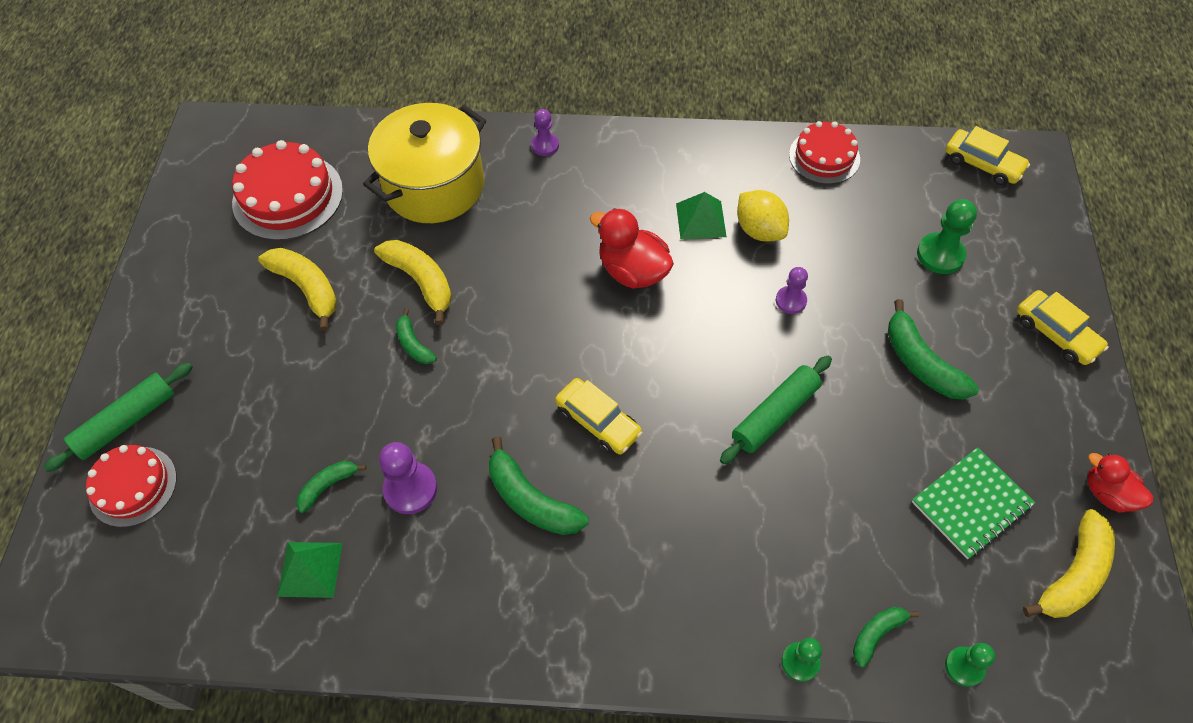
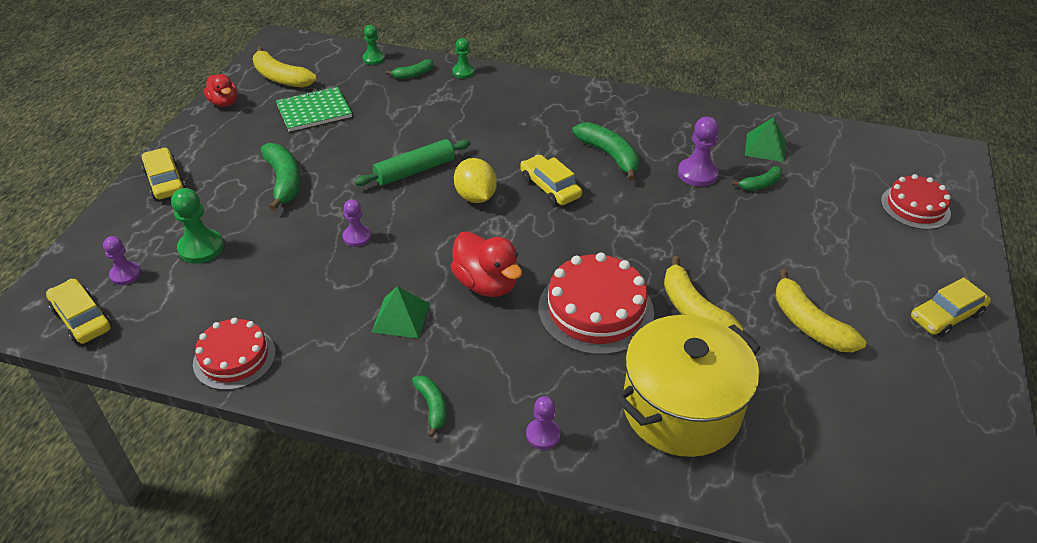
camera: 170 degrees left, 15 degrees down
green rolling pin [44,363,192,472] -> none
red cake [232,140,343,241] -> red cake moved to [538,253,654,355]
green banana [396,308,437,364] -> green banana moved to [412,375,446,438]
yellow lemon [737,190,789,242] -> yellow lemon moved to [454,158,497,203]
yellow banana [1023,509,1115,618] -> yellow banana turned 105 degrees counterclockwise [253,46,317,88]
none -> purple pawn [103,236,141,285]
none -> yellow car [911,277,991,337]

